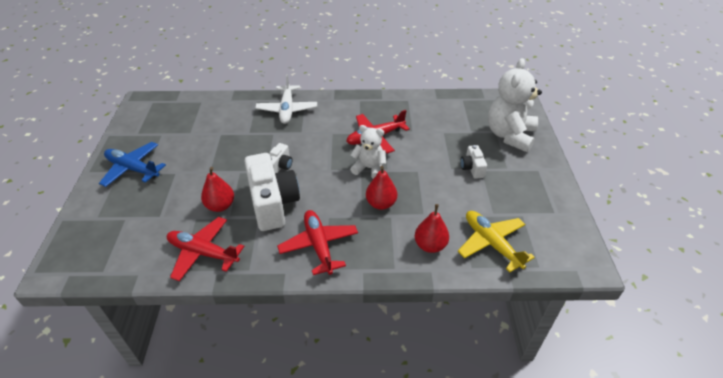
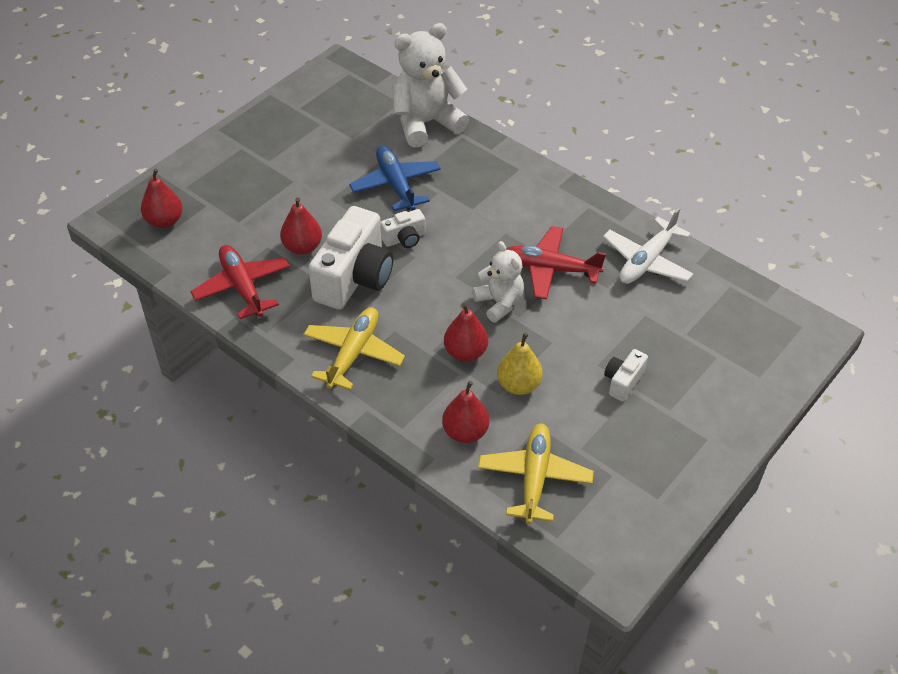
camera: 40 degrees right, 5 degrees up
blue plane [99,142,166,187] -> blue plane moved to [349,146,441,211]
white plane [255,74,317,124] -> white plane moved to [603,208,694,284]
red plane [277,210,358,275] -> yellow plane [303,307,405,390]
white teddy bear [488,58,542,152] -> white teddy bear moved to [393,23,469,148]
none -> red pear [141,169,182,228]
none -> yellow pear [497,333,543,395]

